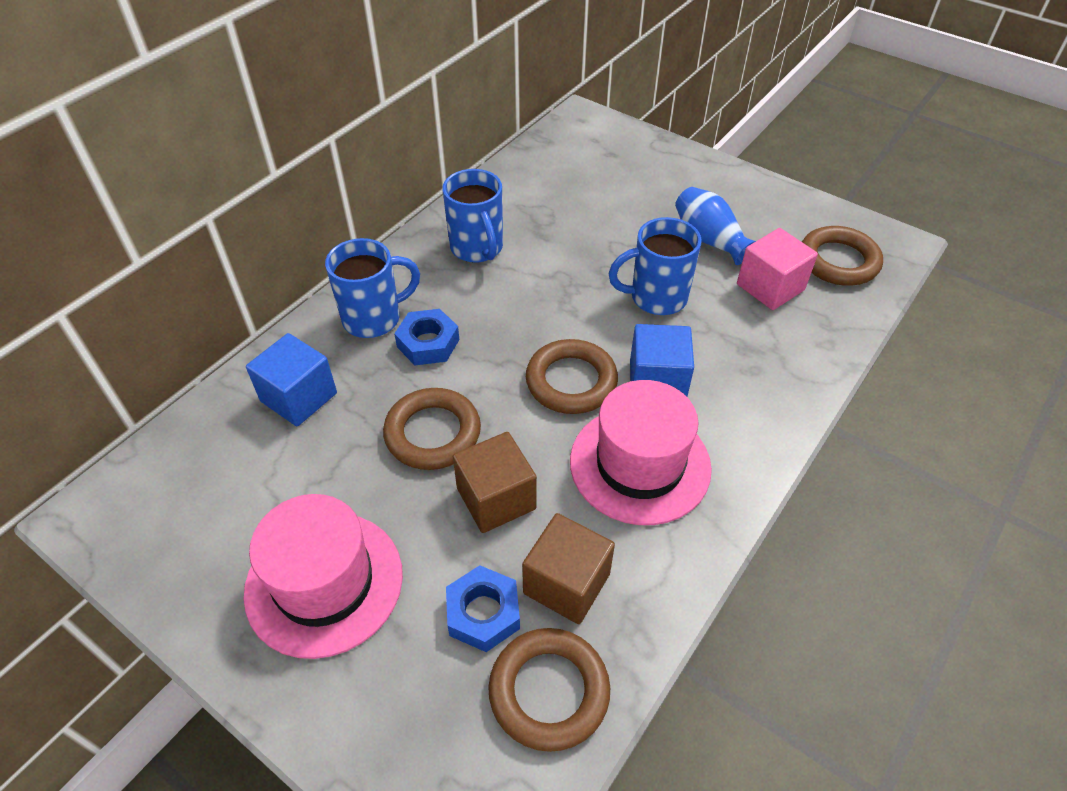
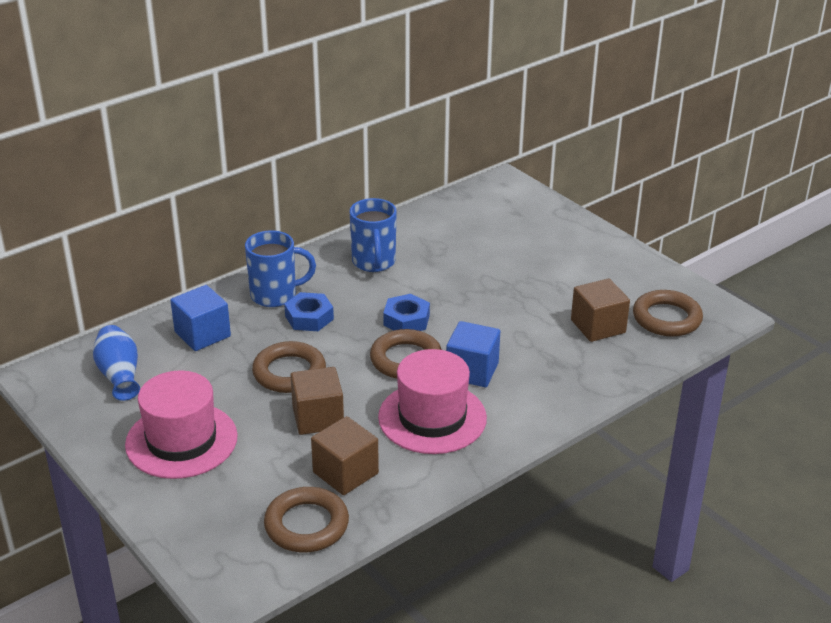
camera: 15 degrees right, 15 degrees down
blue nut [446,565,520,652] -> blue nut moved to [383,294,430,331]
blue mug [609,217,702,315] -> none
blue vase [675,187,756,265] -> blue vase moved to [93,325,140,401]
pink cube [737,228,818,310] -> brown cube [571,278,630,342]

